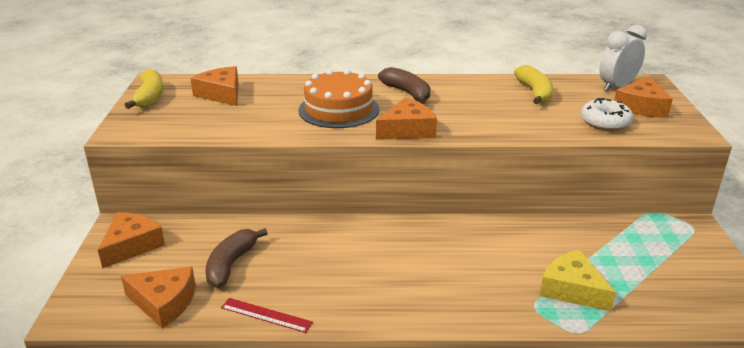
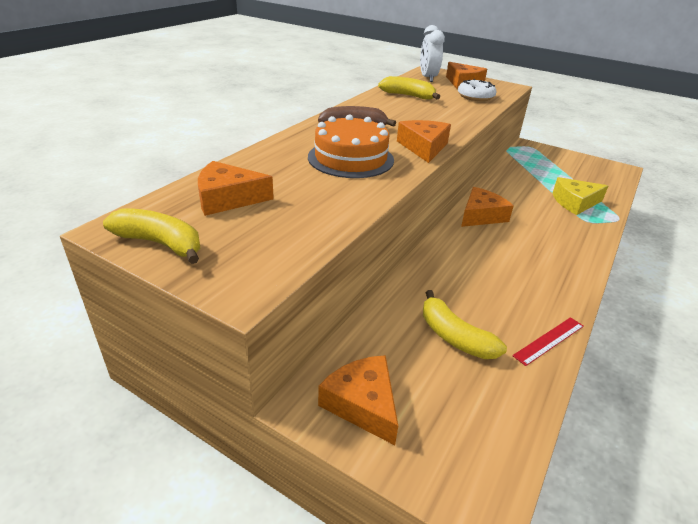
camera: 60 degrees left, 5 degrees up
orange cheese [121,267,196,329] -> orange cheese moved to [461,187,514,227]
brown banana [205,228,268,288] -> yellow banana [423,290,507,359]

